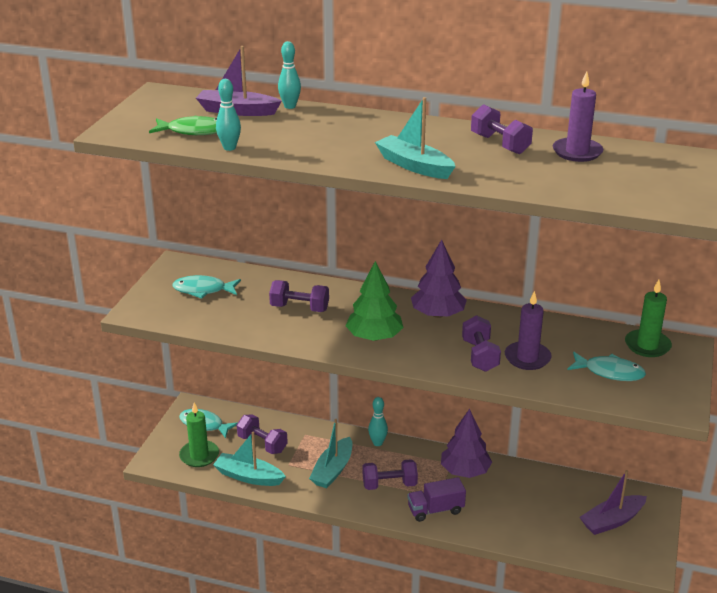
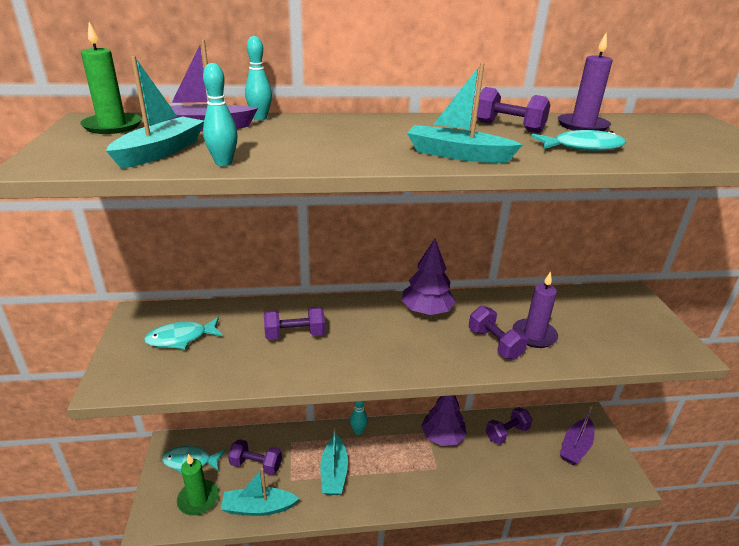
camera: 25 degrees left, 0 degrees up
green fish [149,116,217,135] -> turquoise boat [106,56,204,169]
green tree [345,261,404,341] -> none
purple dumbbell [363,459,418,490] -> purple dumbbell moved to [486,407,533,444]
purple truck [407,477,466,522] -> none
turquoise fish [568,352,646,381] -> turquoise fish moved to [531,130,626,151]
green candle [625,280,672,357] -> green candle moved to [80,22,141,134]

